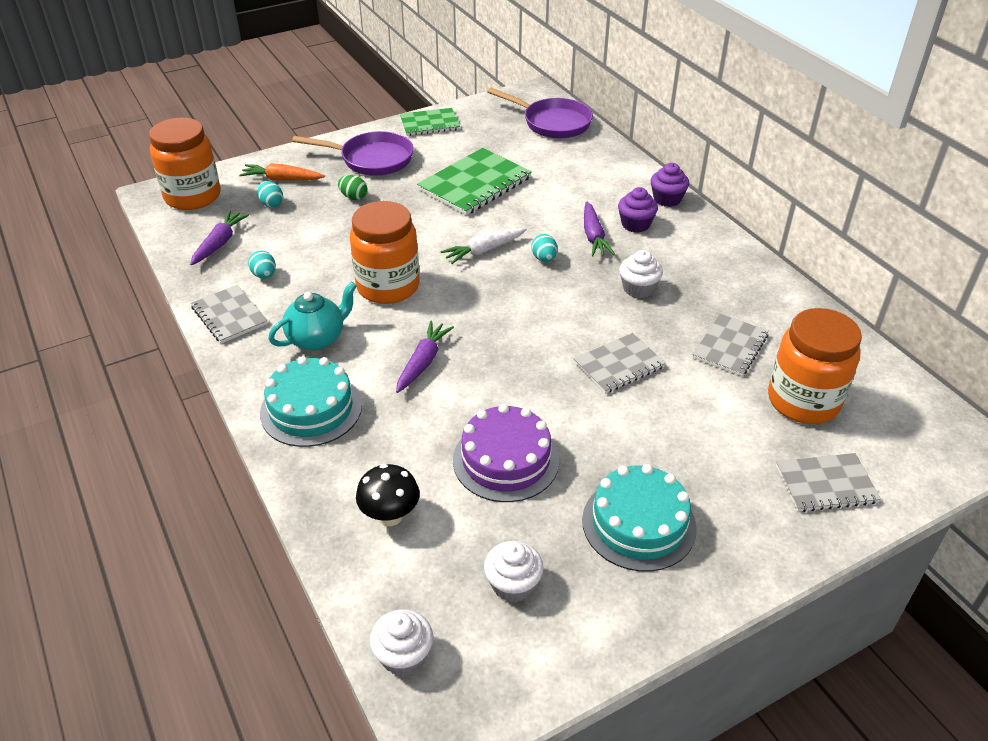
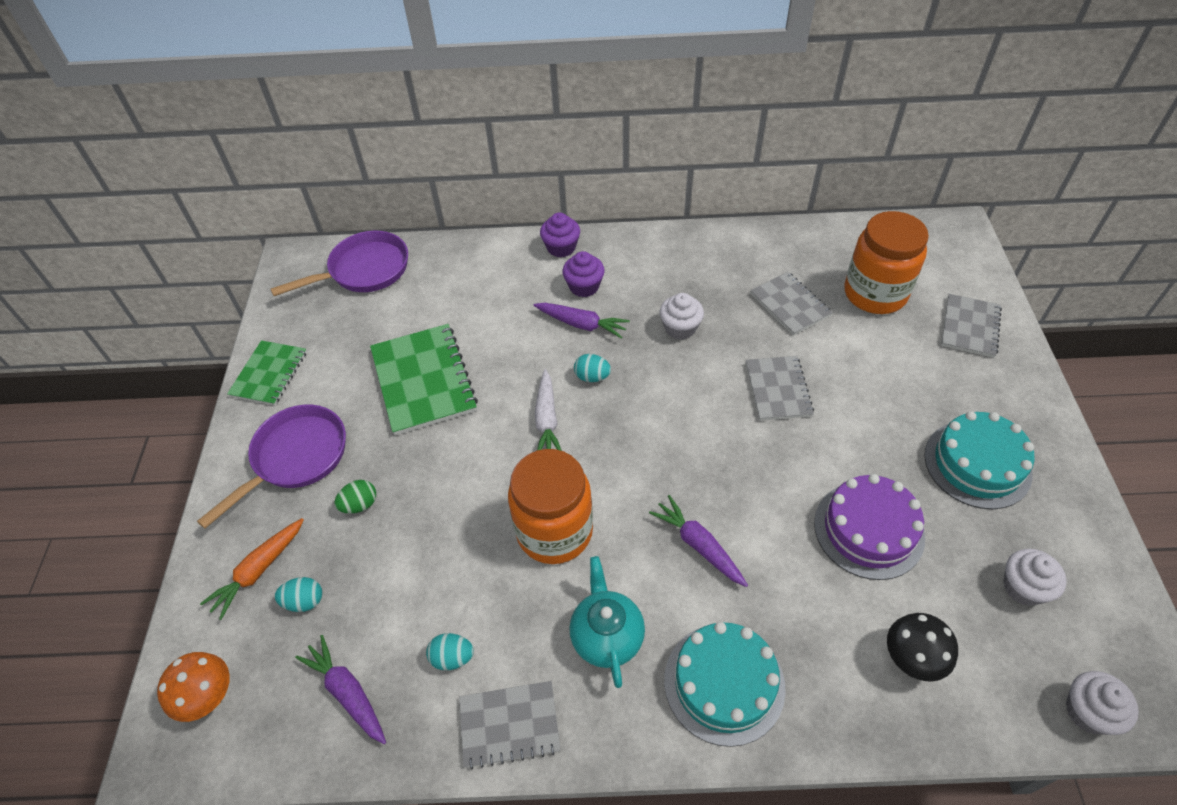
camera: 60 degrees left, 10 degrees up
orange jar [149,117,221,210] -> orange mushroom [157,652,230,722]

